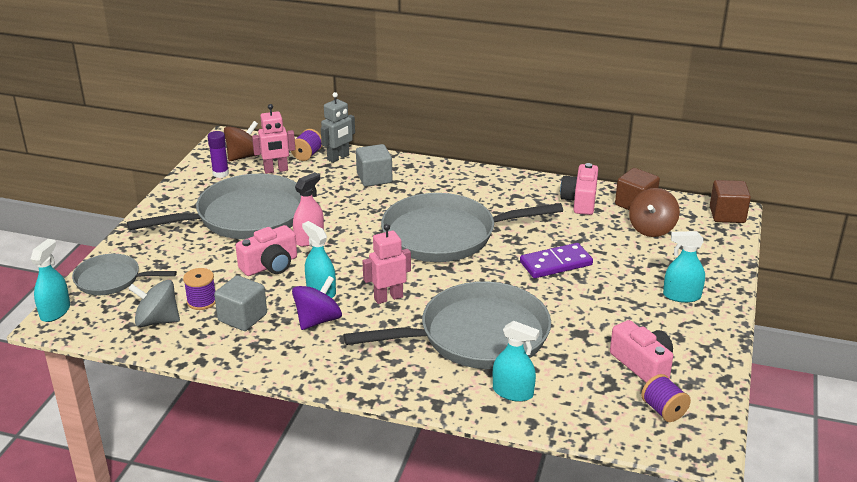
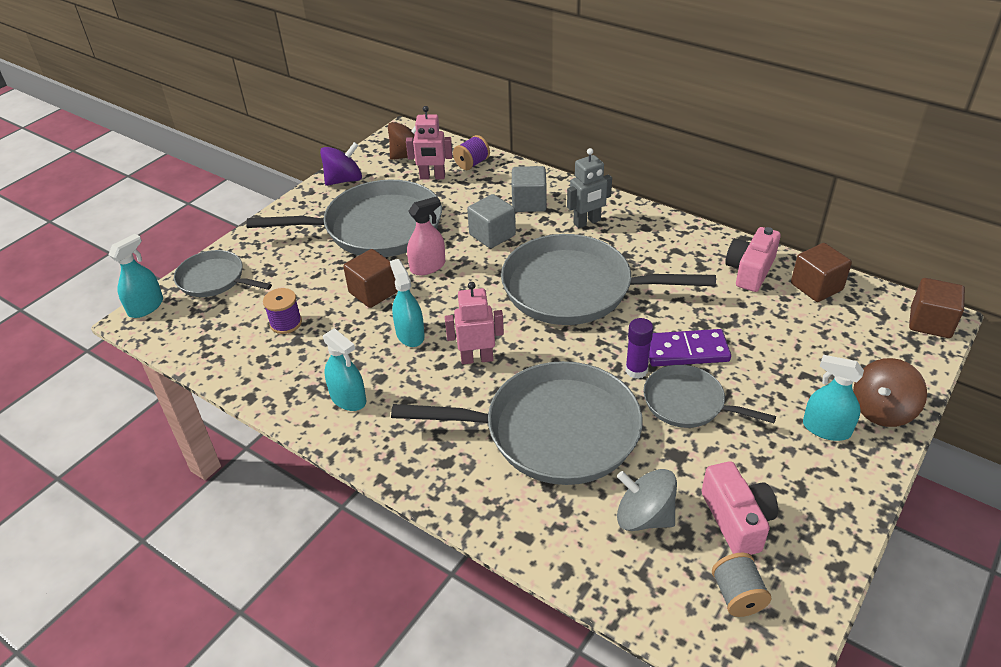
camera: 20 degrees right, 10 degrees up
grey spinning top [128,280,180,327] -> grey spinning top moved to [617,469,677,531]
purple glue stick [208,131,229,178] -> purple glue stick moved to [625,318,653,379]
grey cube [214,275,267,331] -> grey cube moved to [467,194,516,248]
pink camera [236,225,297,276] -> brown cube [343,249,398,308]
purple spinning top [292,276,342,330] -> purple spinning top moved to [320,142,362,186]
grey robot [321,92,355,163] -> grey robot moved to [567,148,612,228]
turquoise spray bottle [493,321,540,402] -> turquoise spray bottle moved to [323,328,366,411]
brown spinning top [629,188,680,237] -> brown spinning top moved to [853,358,927,427]
purple spool [641,374,691,422] -> grey spool [712,553,771,617]
none -> grey pan [643,365,776,428]

